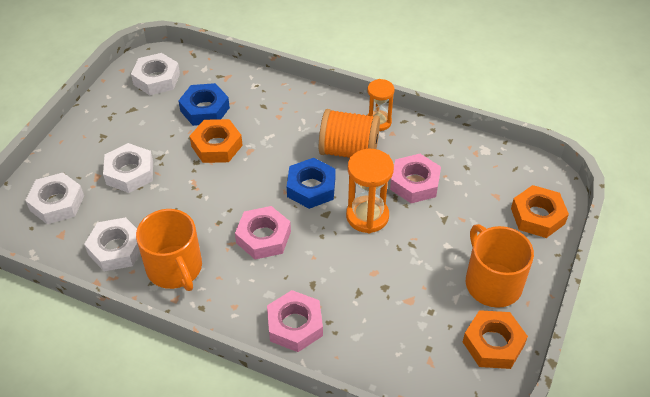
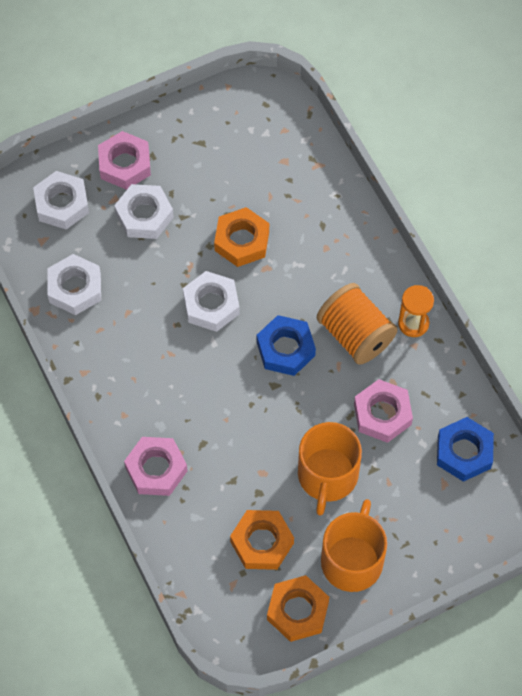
camera: 40 degrees right, 15 degrees up
white nut [131,53,180,95] -> white nut moved to [183,271,240,332]
orange mug [136,209,202,291] -> orange mug moved to [298,422,362,516]
blue nut [178,83,230,126] -> blue nut moved to [437,417,494,482]
pink nut [235,206,291,260] -> pink nut moved to [98,131,151,190]
orange hourglass [346,149,394,233] -> none
orange nut [511,185,569,238] -> orange nut moved to [230,510,294,570]

